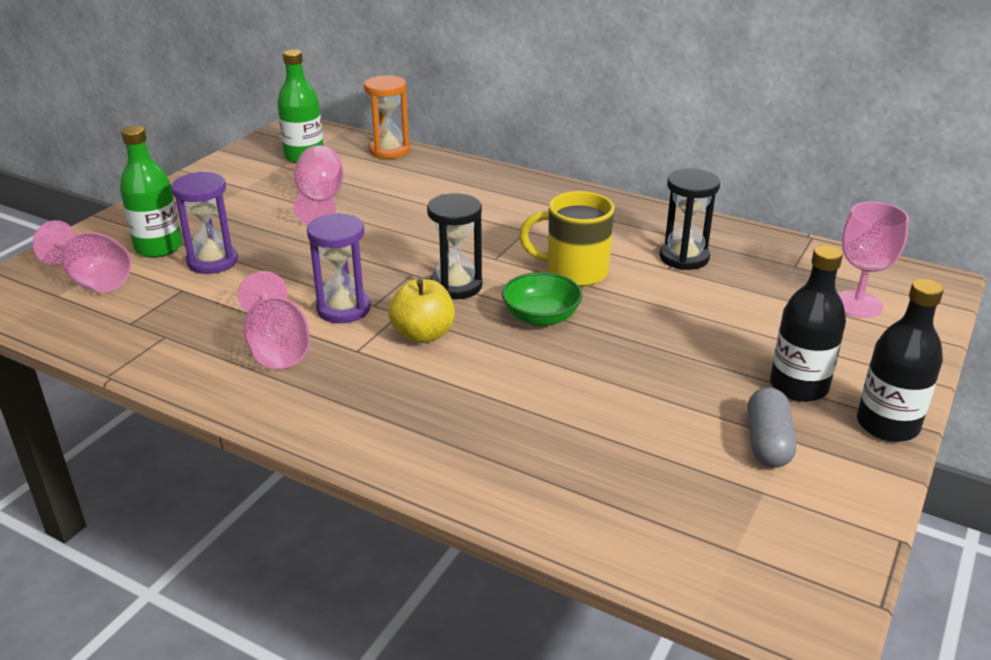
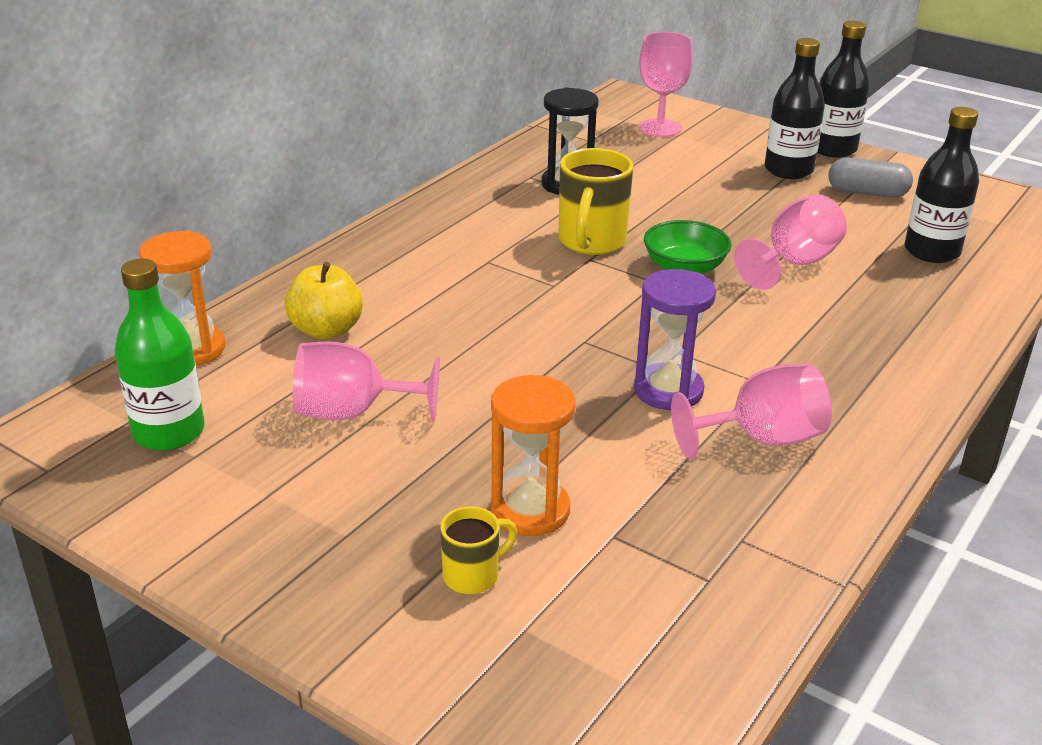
camera: 85 degrees left, 0 degrees up
pink goblet [32,220,131,292] -> pink goblet moved to [734,194,847,290]
green bottle [120,126,182,258] -> yellow mug [440,506,517,594]
purple hourglass [171,172,238,274] -> orange hourglass [491,375,575,536]
yellow apple [388,279,455,343] -> yellow apple moved to [285,262,363,340]
black hourglass [427,193,482,299] -> none
none -> black bottle [904,107,979,263]

